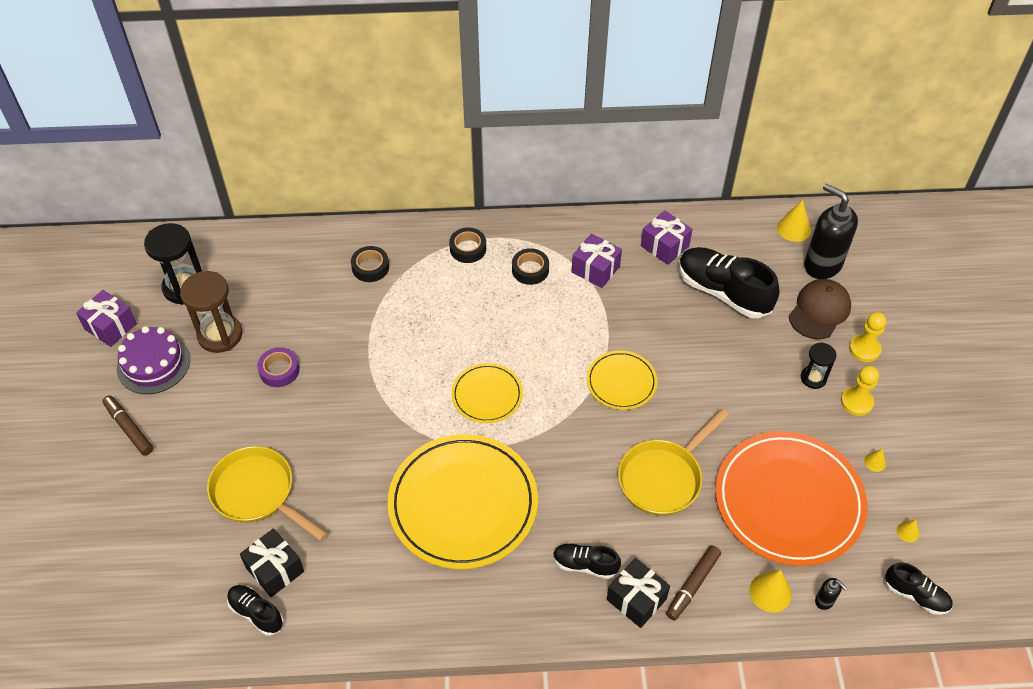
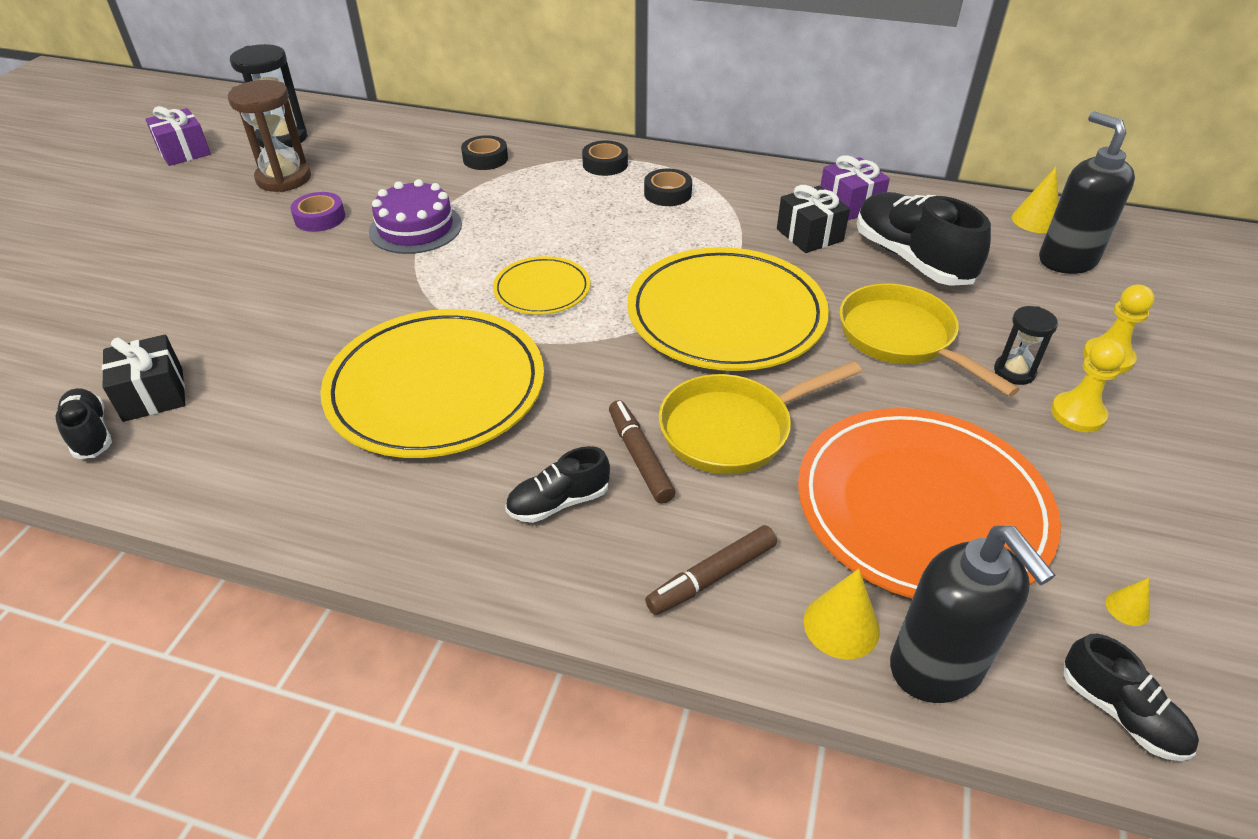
camera: 20 degrees right, 10 degrees down
brown marker [102,395,153,456] -> brown marker moved to [609,400,676,504]
purple cake [117,326,190,394] -> purple cake moved to [369,179,462,254]
yellow pan [207,446,327,541] -> yellow pan moved to [839,284,1019,397]
black shoe [553,543,621,579] -> black shoe turned 60 degrees counterclockwise [505,446,610,523]
purple gift [572,234,622,288] -> none
yellow plate [587,351,657,410] -> yellow plate [627,247,829,371], size x1.97
black gift [607,558,670,628] -> black gift moved to [777,185,850,253]
brown cap [789,279,851,339] -> none
black soap dispenser [815,578,847,610] -> black soap dispenser [890,526,1056,703], size x2.41
yellow cone [864,449,886,472] -> none

